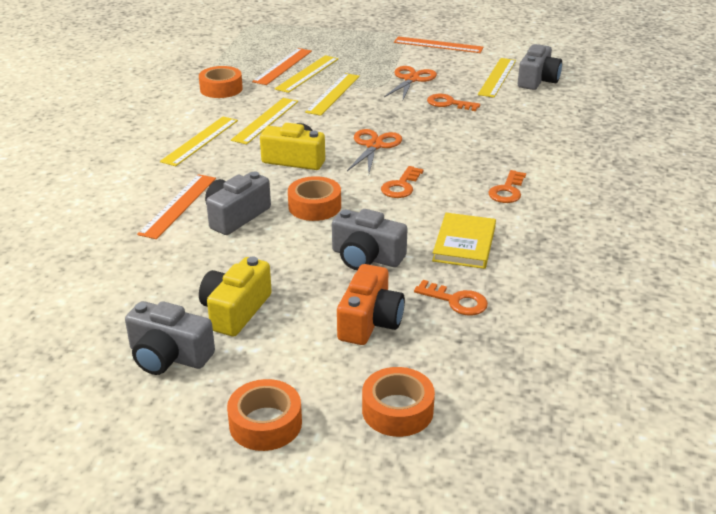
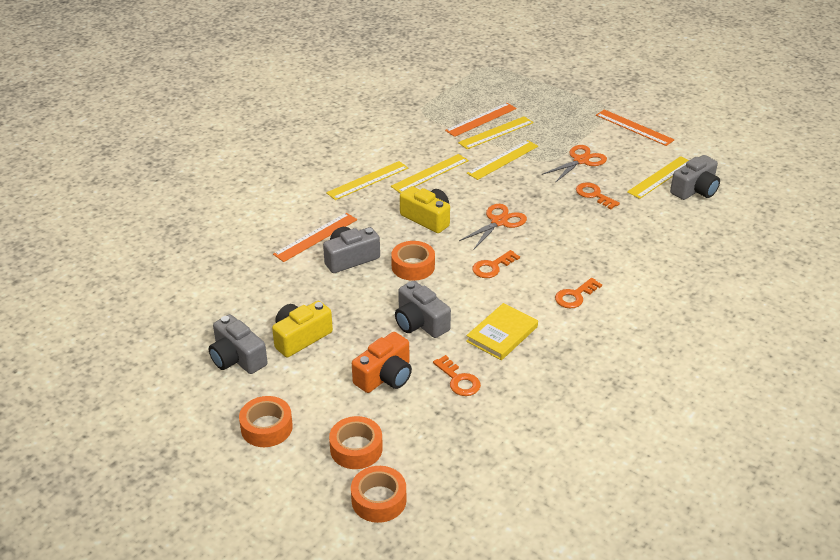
camera: 25 degrees right, 5 degrees up
orange tape [199,66,243,98] -> orange tape moved to [351,466,406,523]

